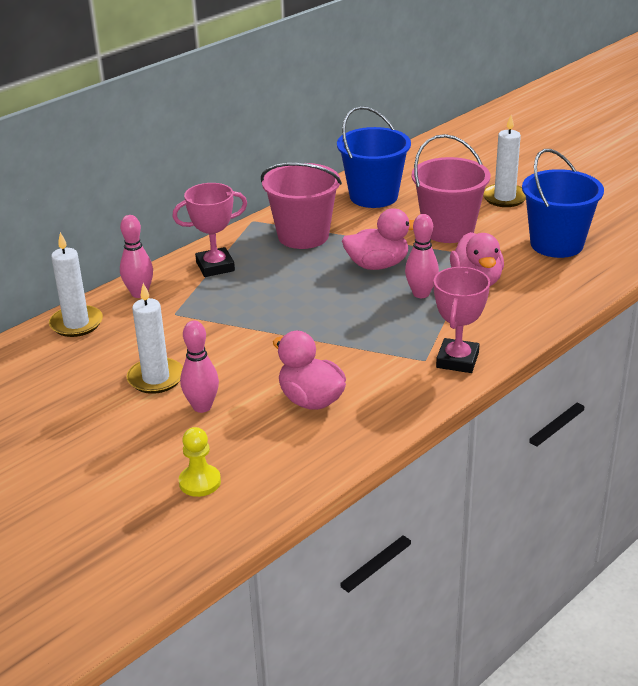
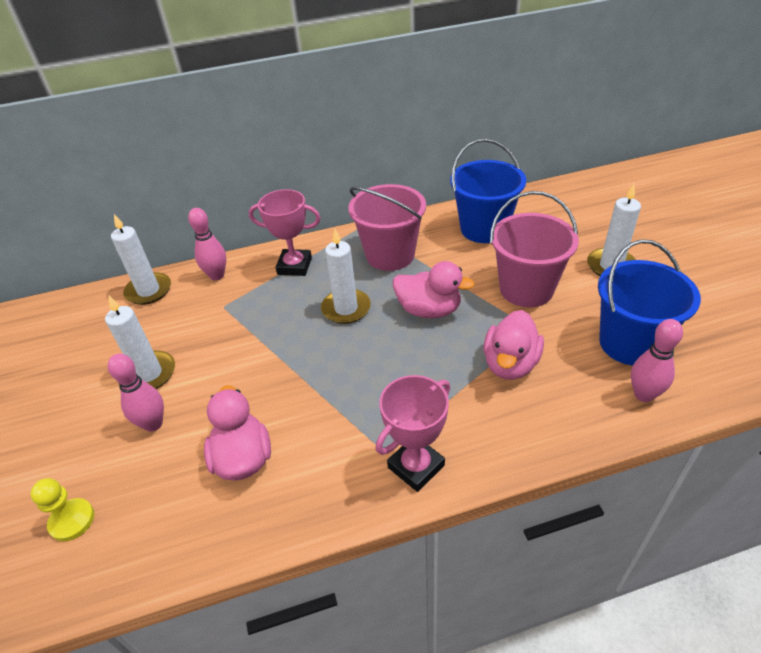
camera: 30 degrees right, 10 degrees up
pink bowling pin [405,214,439,298] -> pink bowling pin moved to [631,319,683,402]
none -> white candle [321,229,371,324]

